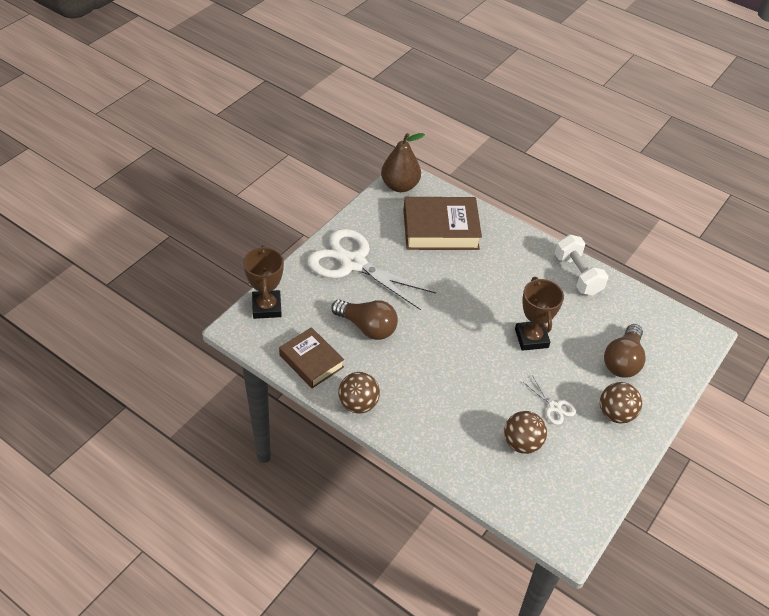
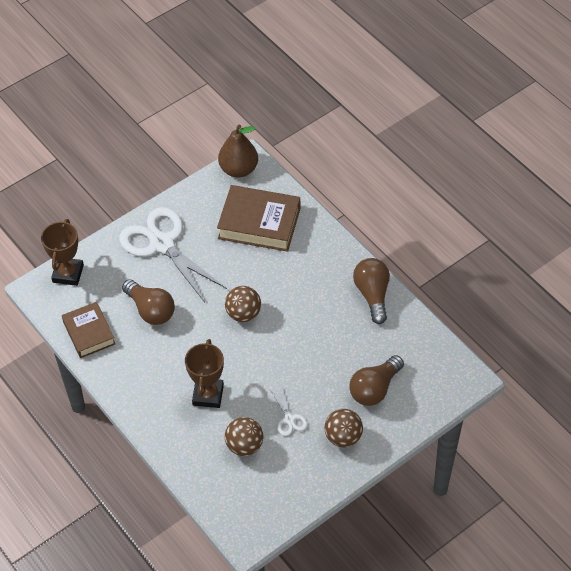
camera: 20 degrees right, 5 degrees up
brown ball [338,372,380,413] -> brown ball moved to [225,286,261,322]
brown trophy [515,277,564,351] -> brown trophy moved to [185,339,224,408]
white dumbbell [555,234,608,296] -> brown light bulb [353,258,390,324]

